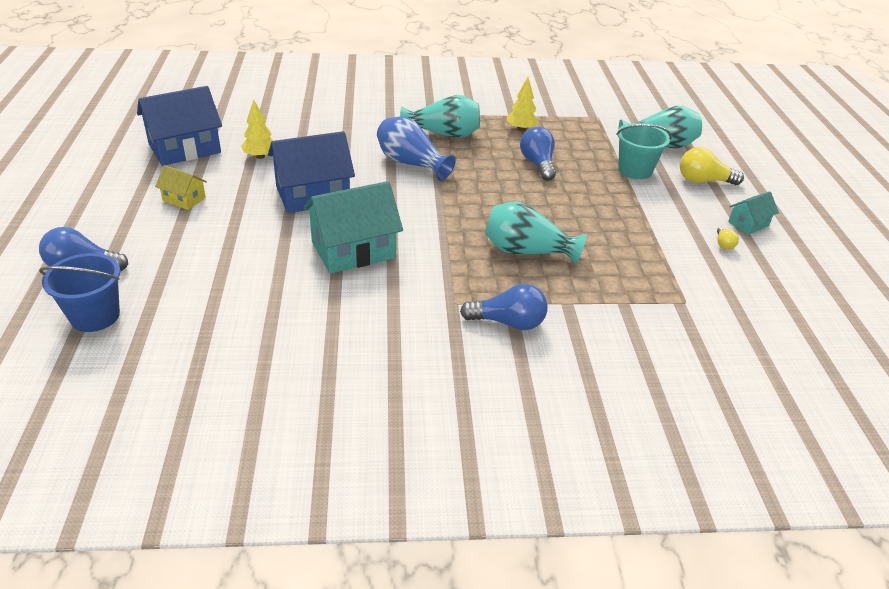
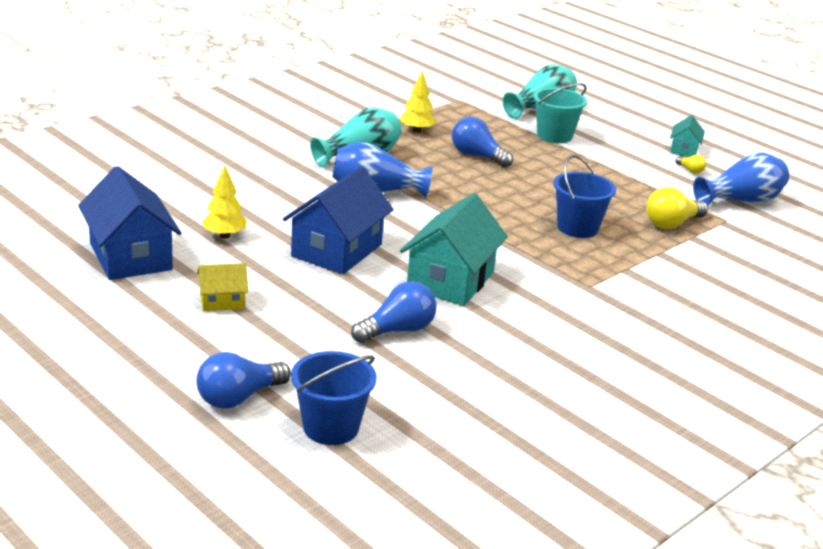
camera: 40 degrees left, 10 degrees down
blue house [137,86,222,166] -> blue house turned 45 degrees counterclockwise [78,166,181,280]
blue light bulb [460,284,548,330] -> blue light bulb moved to [351,281,437,343]
turquoise vase [485,201,587,265] -> blue bucket [553,155,616,238]
yellow light bulb [680,147,744,185] -> yellow light bulb moved to [646,187,708,229]
none -> blue vase [693,153,789,206]

